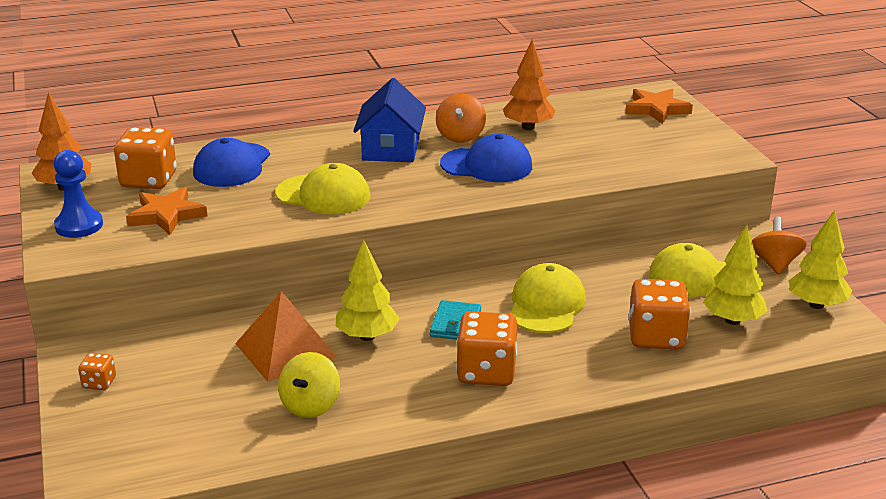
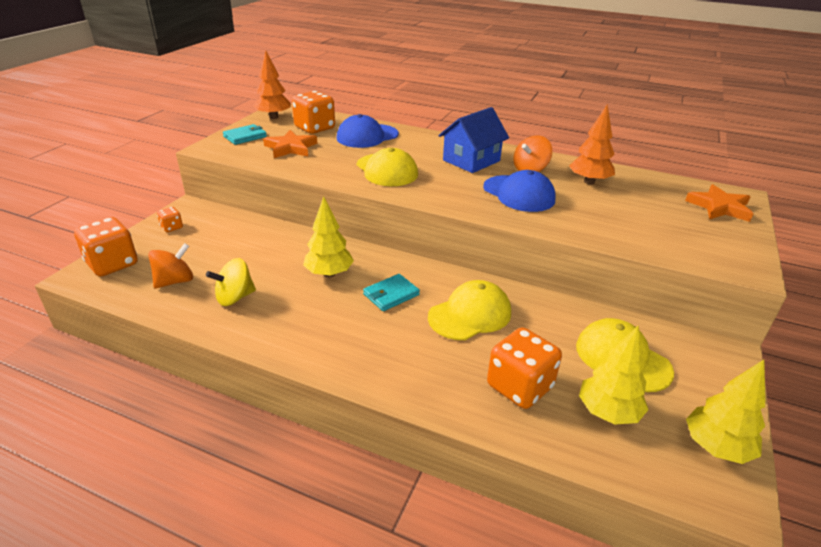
camera: 40 degrees right, 5 degrees up
blue pawn [54,150,103,238] -> turquoise wallet [223,124,267,145]
orange pyramid [235,291,337,382] -> none
orange dice [456,311,517,386] -> orange dice moved to [74,217,138,277]
orange spinning top [752,217,807,275] -> orange spinning top moved to [148,243,193,289]

